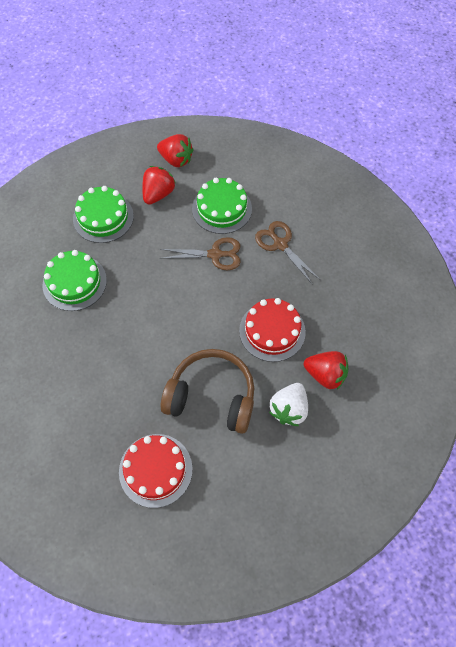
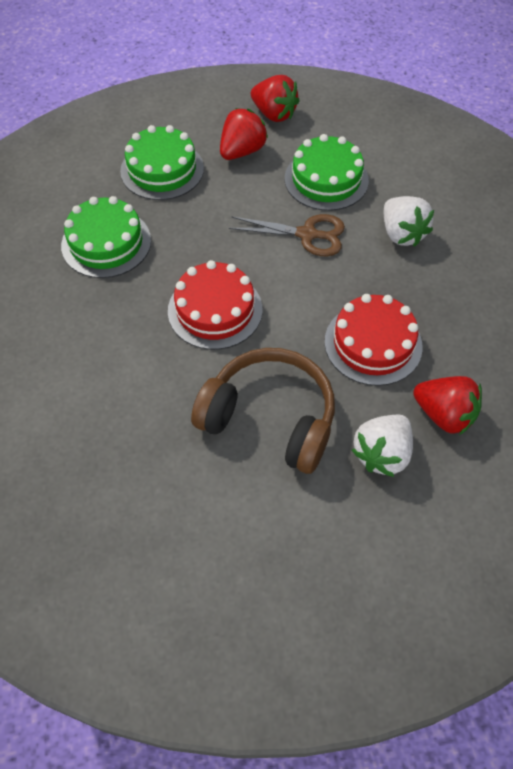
camera: 10 degrees right, 5 degrees down
red cake [119,434,193,508] -> red cake moved to [168,260,262,350]
brown scissors [255,221,319,284] -> white strawberry [384,196,434,247]

